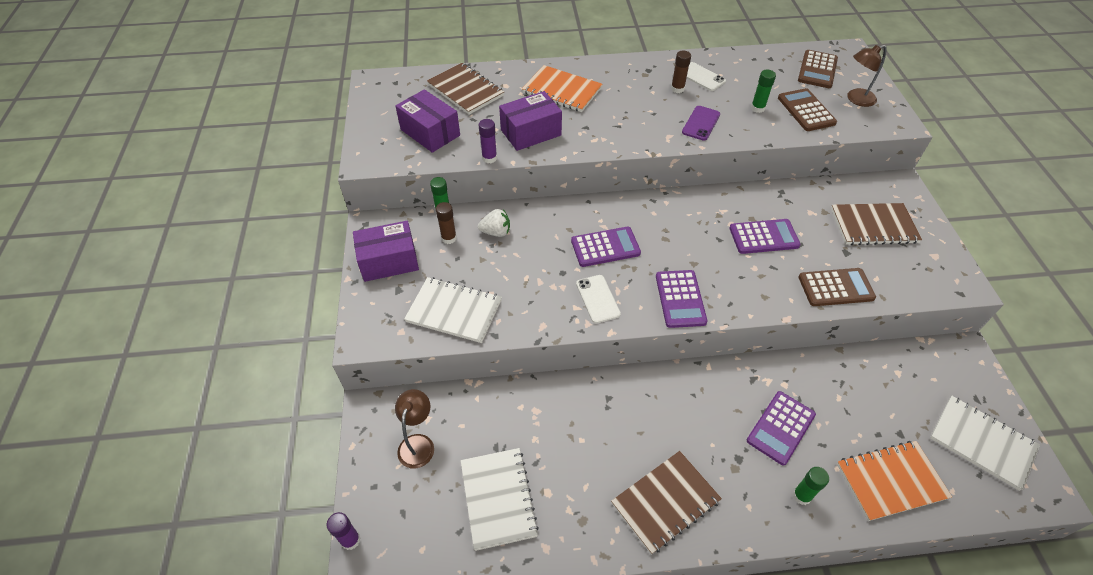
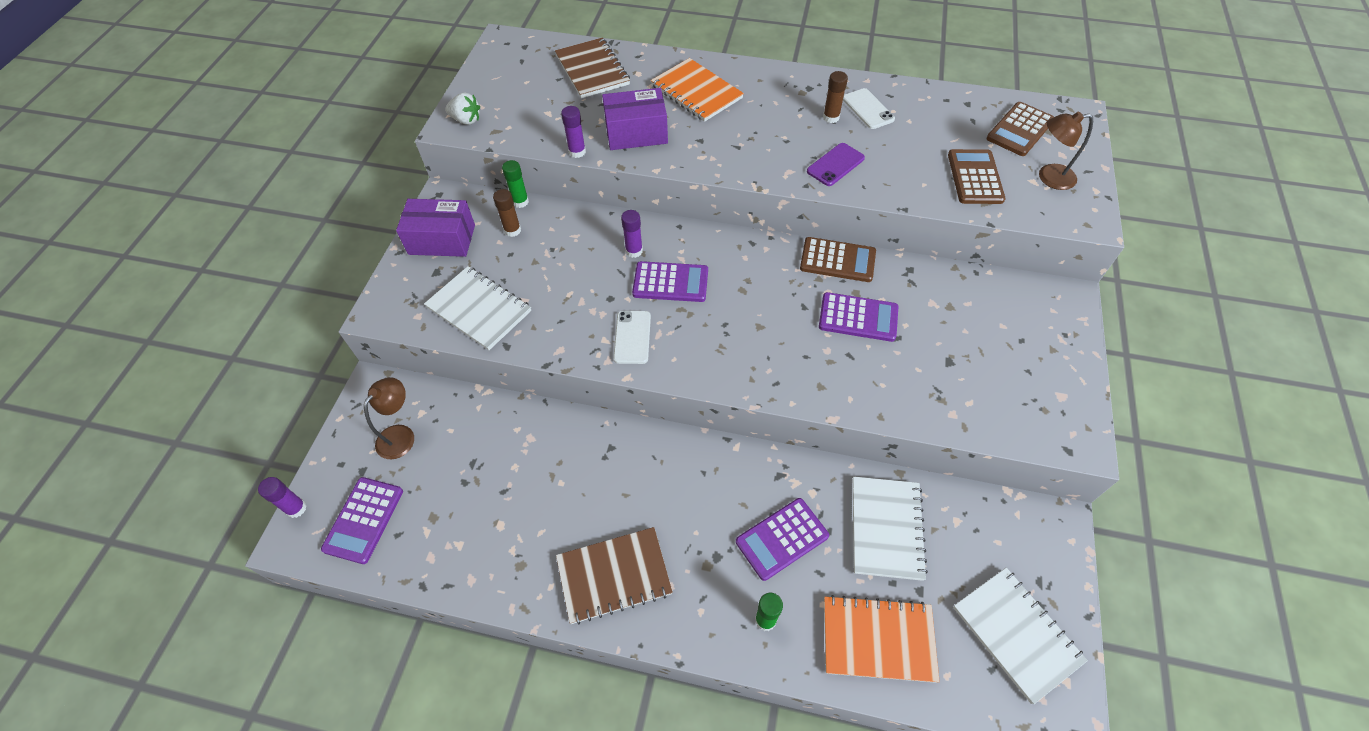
camera: 20 degrees right, 5 degrees up
purple box [396,89,460,153] -> none
white notebook [461,448,539,551] -> white notebook moved to [853,477,928,581]
white strawberry [478,209,510,237] -> white strawberry moved to [445,92,480,125]
purple calculator [656,270,708,328] -> purple calculator moved to [321,477,403,564]
green glue stick [751,70,776,113] -> none
brown calculator [799,268,876,306] -> brown calculator moved to [800,237,876,282]
brown notebook [831,203,922,245] -> none
none -> purple glue stick [621,210,643,258]

